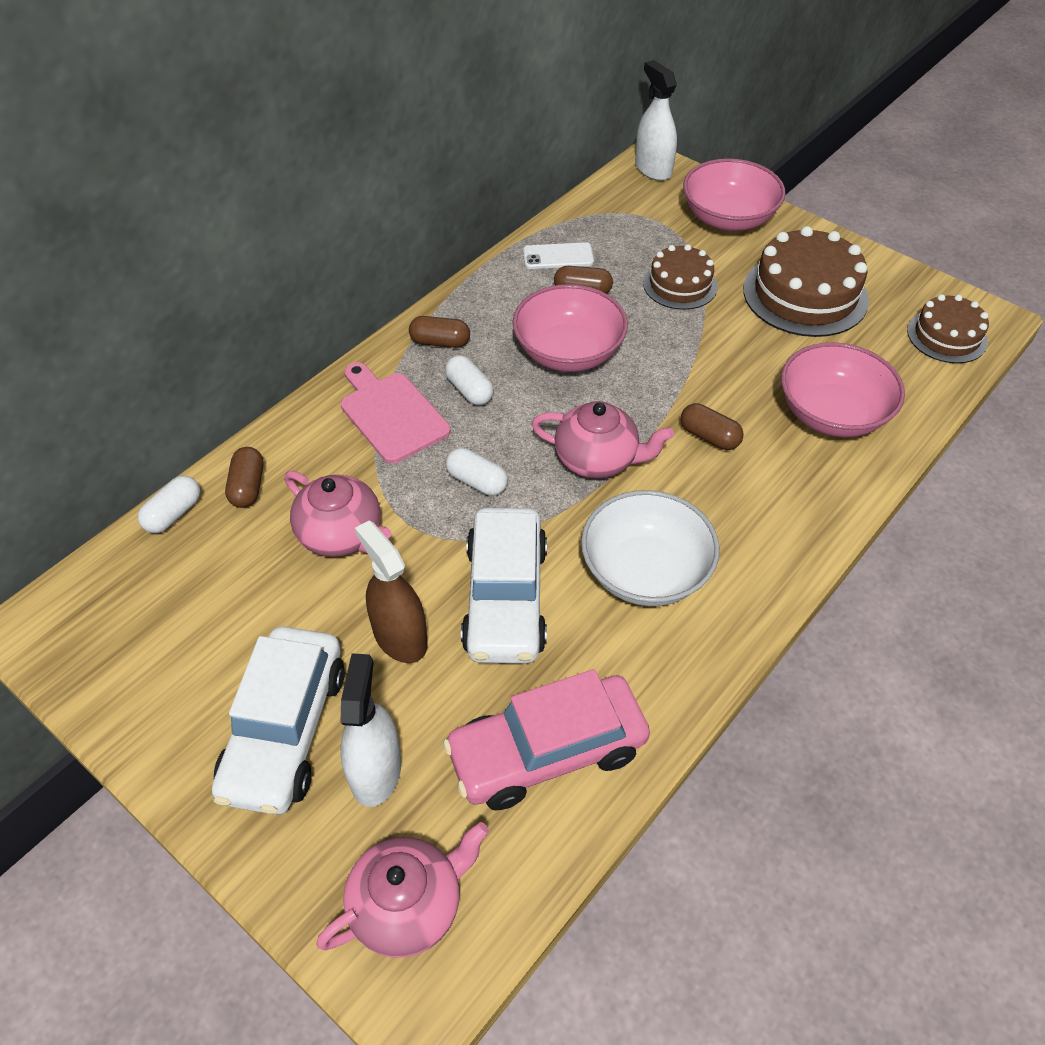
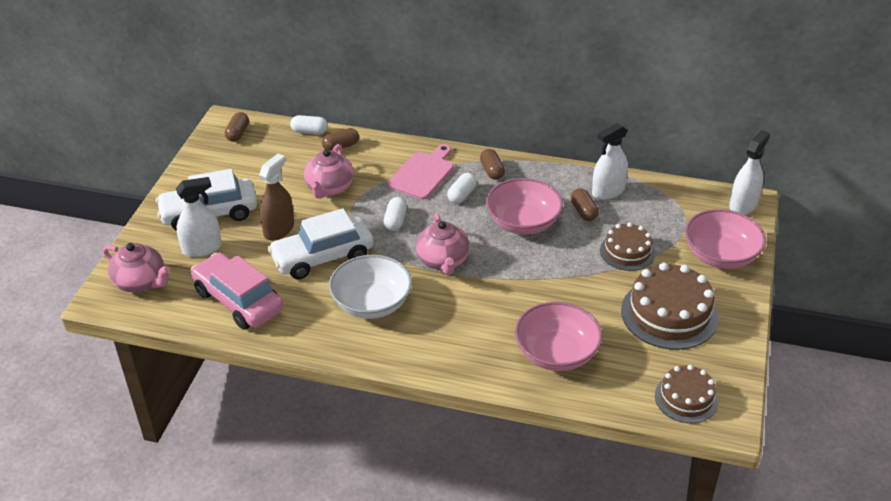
camera: 65 degrees right, 10 degrees down
white phone [523,242,594,269] -> white spray bottle [592,123,628,200]
brown capsule [681,403,744,450] -> brown capsule moved to [225,112,249,142]

